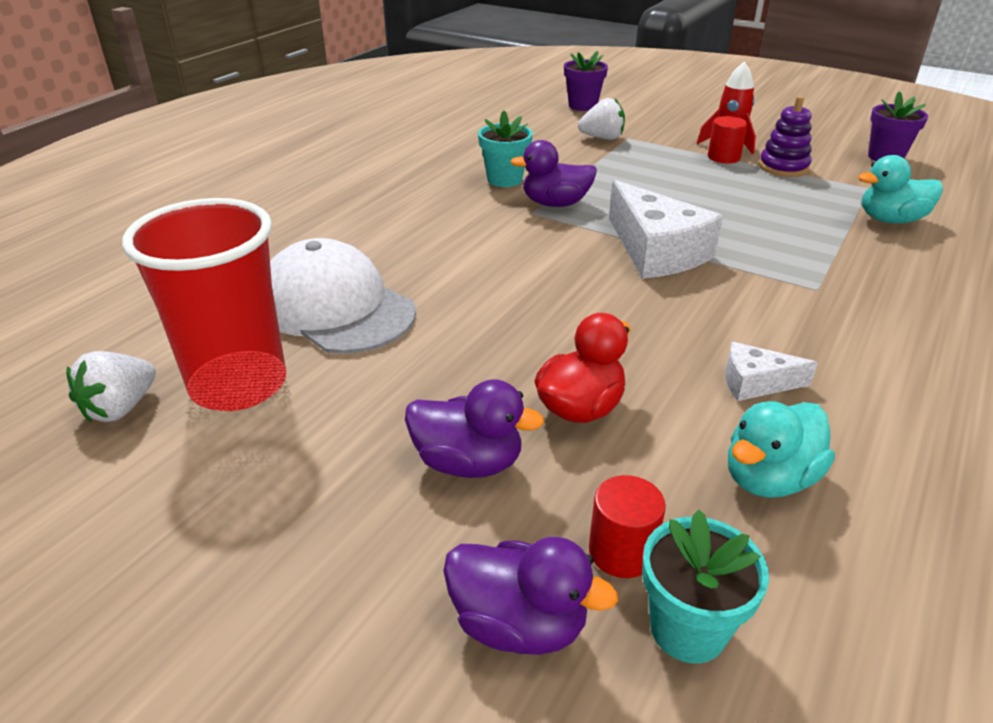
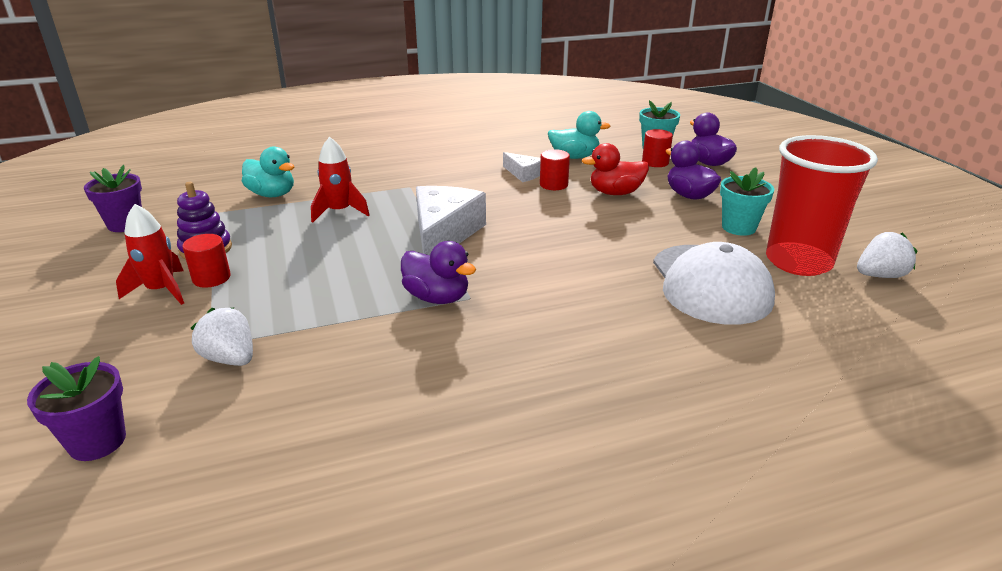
camera: 140 degrees left, 5 degrees down
turquoise flower pot [478,111,533,187] -> turquoise flower pot moved to [720,167,774,236]
none -> red rocket [311,137,370,223]
none -> red cylinder [540,149,570,190]

